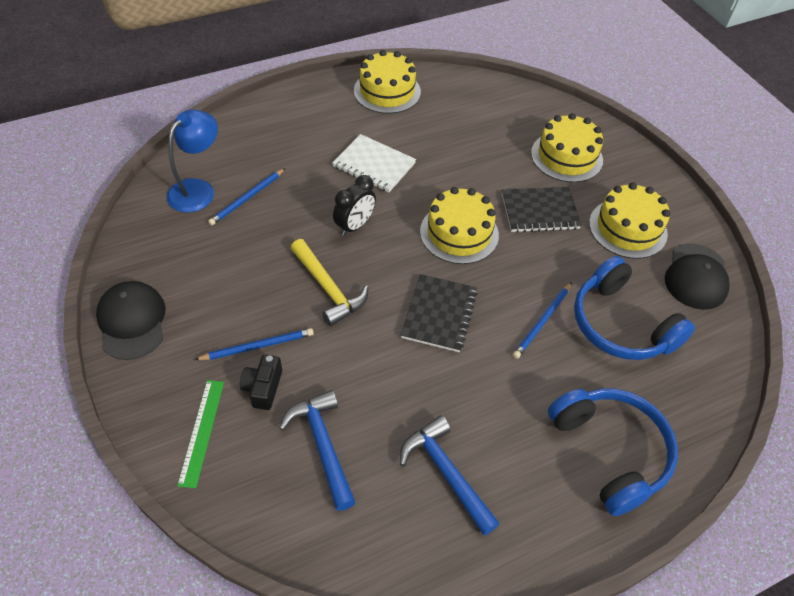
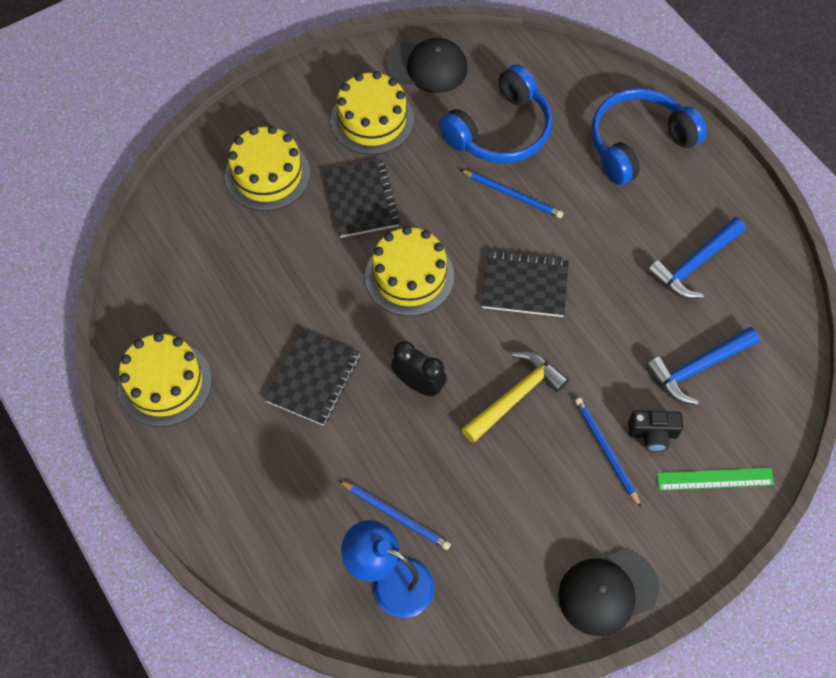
camera: 95 degrees left, 10 degrees up
white notebook [332,134,416,192] -> black notebook [264,329,360,426]

